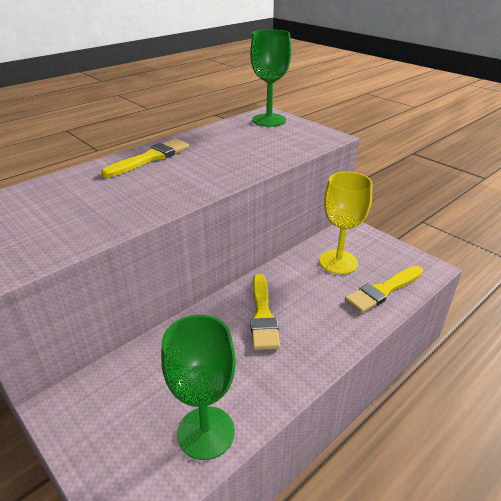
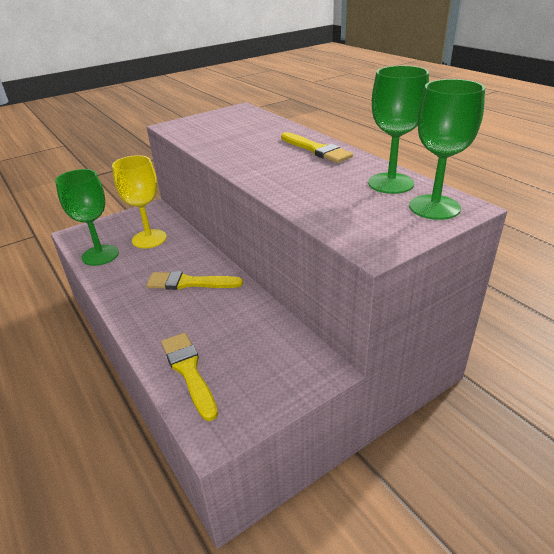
camera: 100 degrees right, 0 degrees up
yellow goblet [320,171,372,274] -> yellow goblet moved to [112,155,167,249]
none -> green goblet [368,66,429,194]

